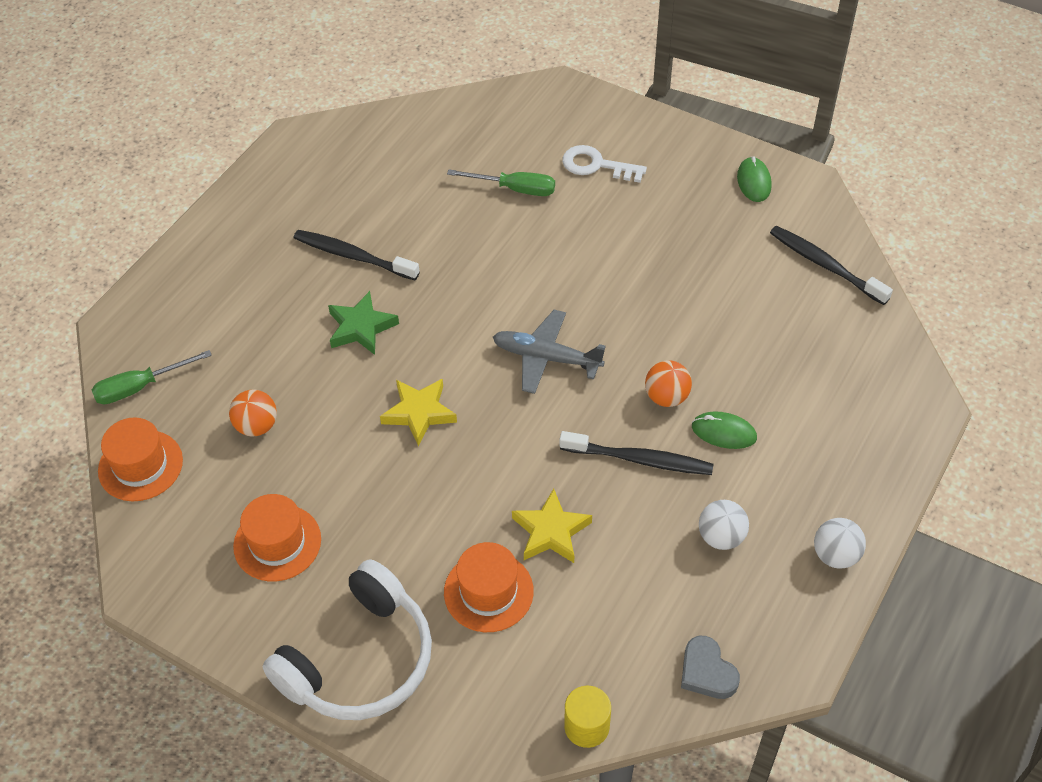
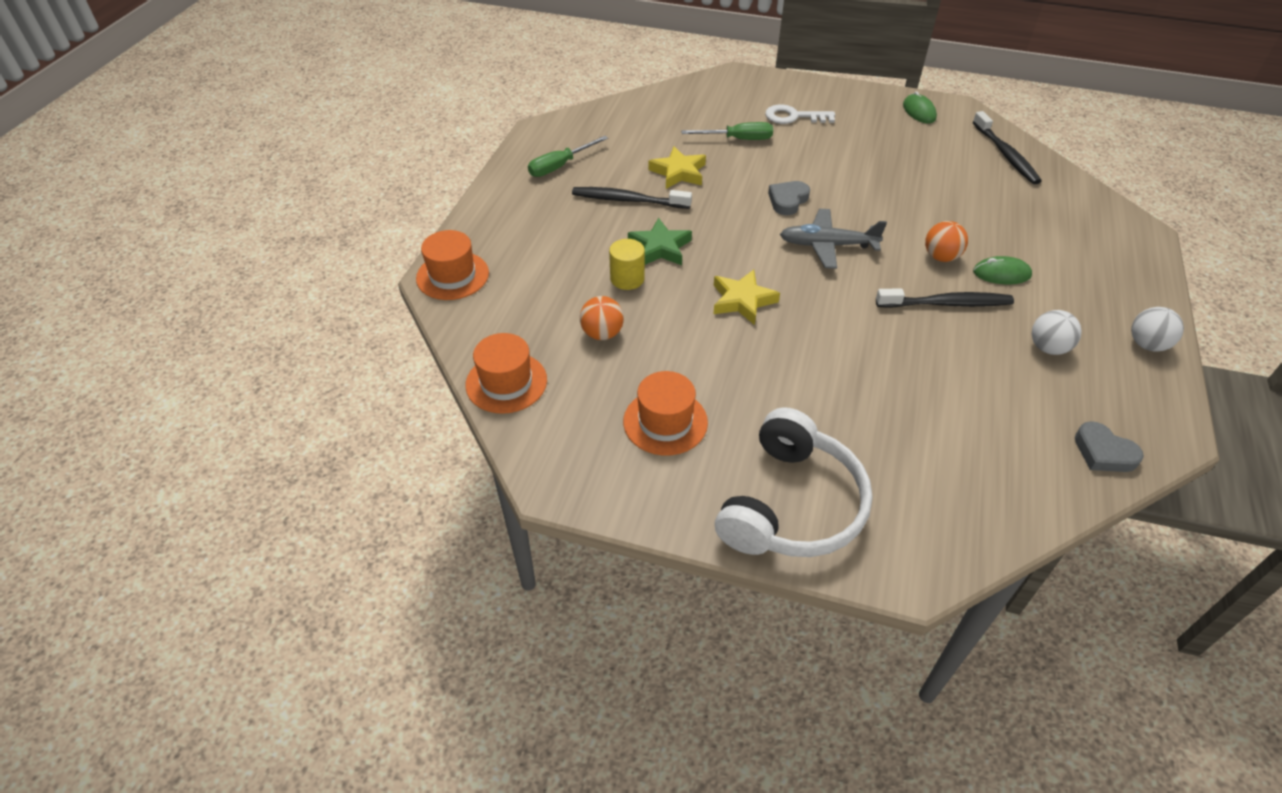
camera: 15 degrees left, 5 degrees down
green screwdriver [92,350,212,404] -> green screwdriver moved to [528,136,608,177]
orange hat [444,542,534,632] -> orange hat moved to [416,230,489,300]
yellow star [512,489,592,563] -> yellow star moved to [649,146,706,189]
yellow cylinder [564,686,611,748] -> yellow cylinder moved to [609,239,645,290]
black toothbrush [770,226,893,305] -> black toothbrush turned 135 degrees counterclockwise [973,111,1042,184]
none -> grey heart [768,181,810,215]

